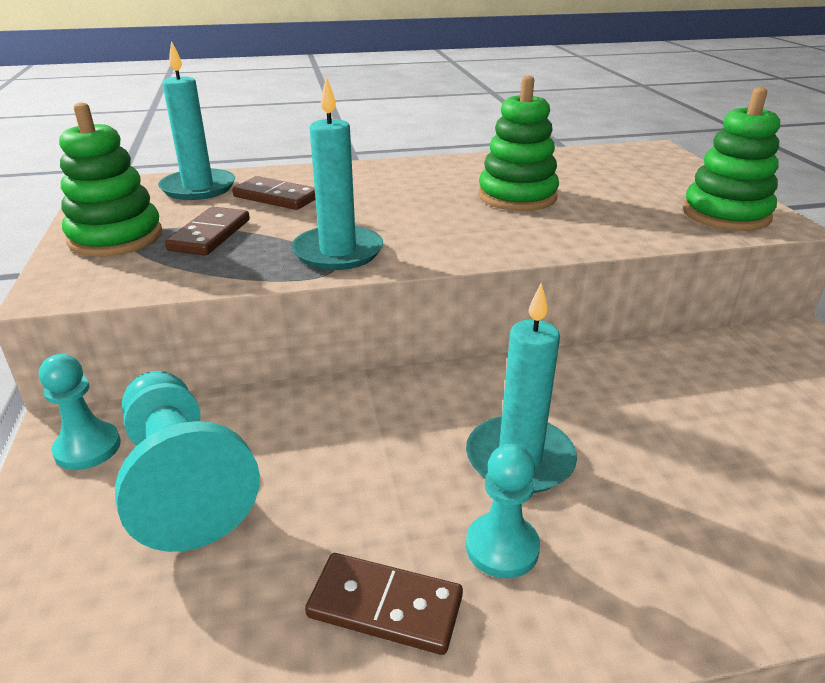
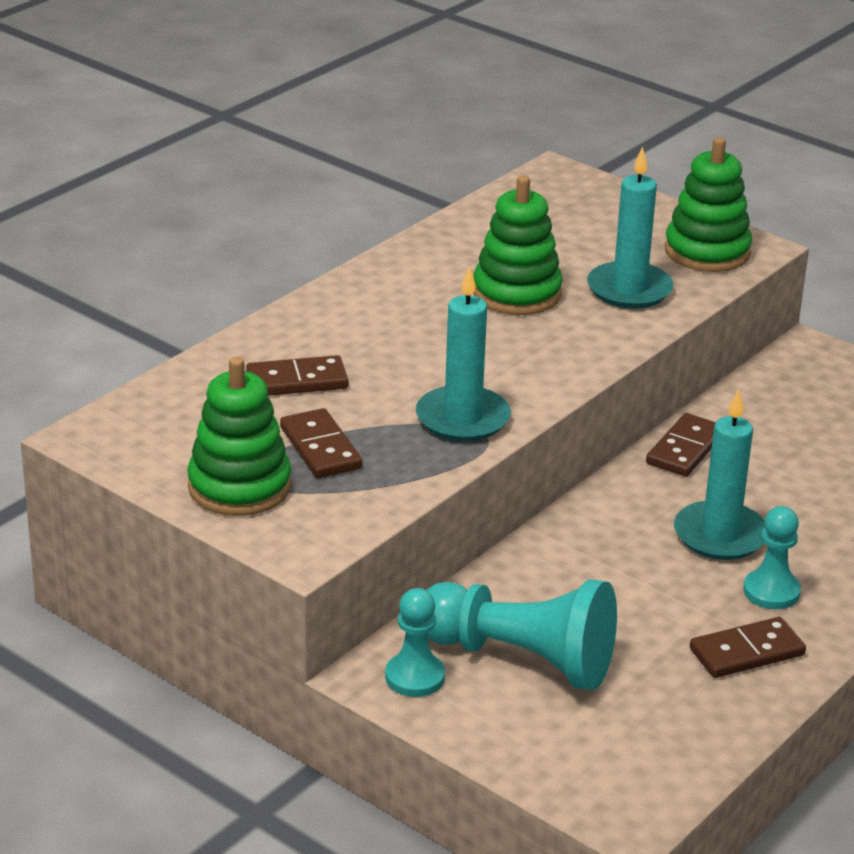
camera: 40 degrees left, 0 degrees up
turquoise candle [158,41,235,200] -> turquoise candle moved to [587,146,674,309]
none -> brown domino [646,413,716,477]

